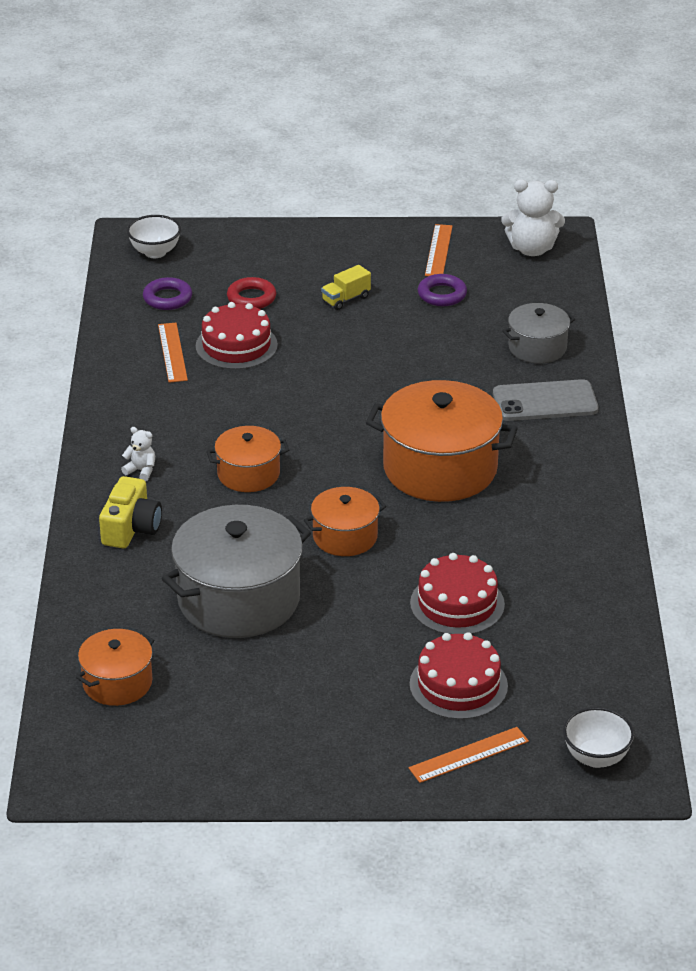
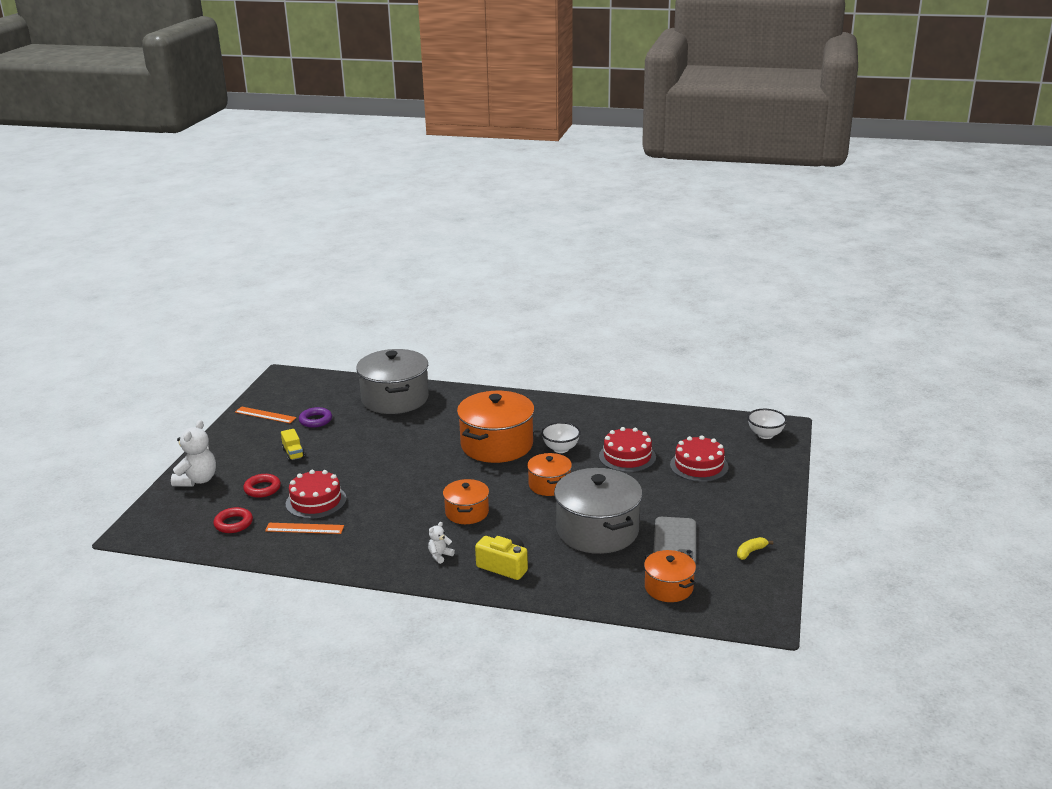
camera: 75 degrees left, 10 degrees down
white bowl [127,215,181,258] -> white bowl moved to [541,422,581,453]
purple ring [143,277,192,310] -> red ring [213,507,253,533]
orange ruler [409,727,529,783] -> none
grey phone [493,379,599,421] -> grey phone moved to [654,517,696,563]
white teddy bear [501,179,565,256] -> white teddy bear moved to [171,420,216,487]
grey pot [502,303,575,363] -> grey pot [356,349,429,414], size x1.83
none -> yellow banana [737,537,773,560]

